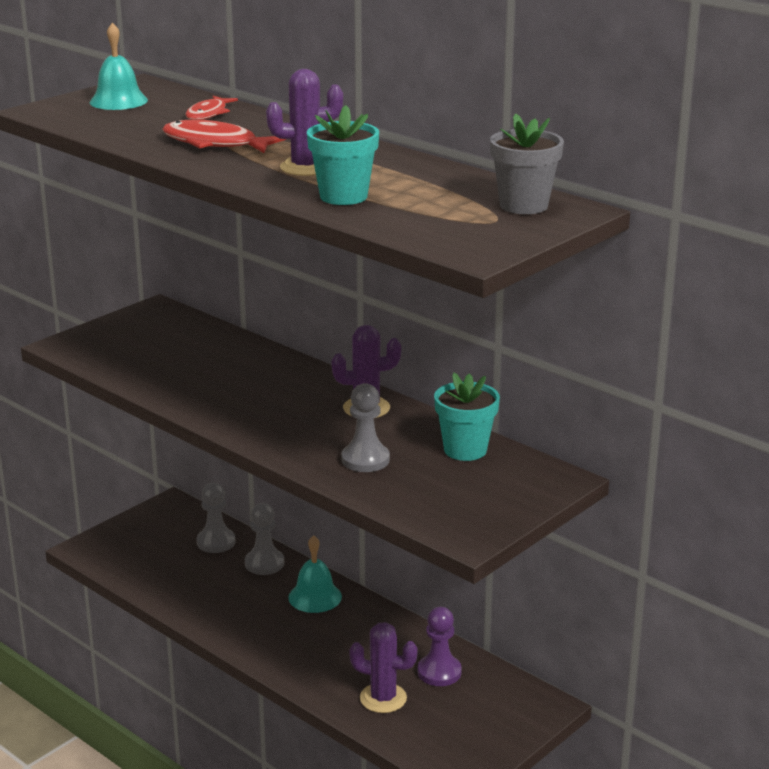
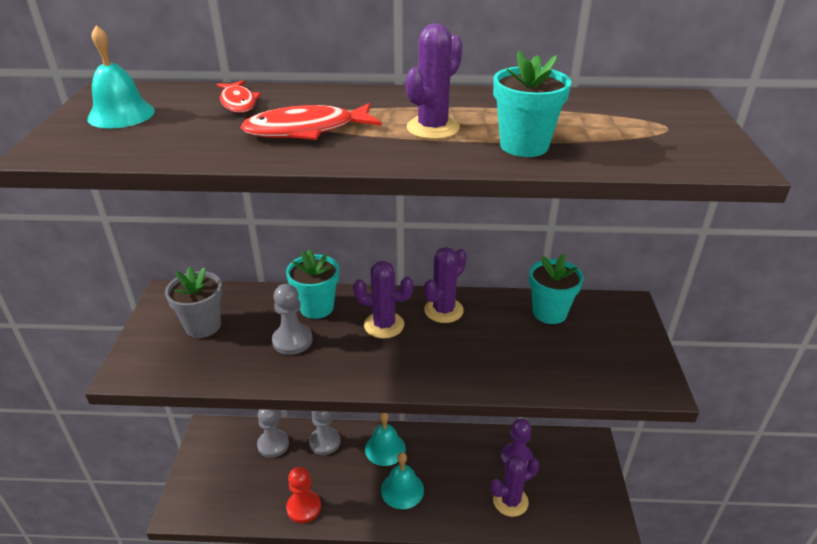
camera: 40 degrees left, 10 degrees up
grey pawn [341,383,390,472] -> grey pawn moved to [272,284,313,355]
grey flower pot [490,113,564,214] -> grey flower pot moved to [165,267,223,338]
none -> turquoise flower pot [286,249,339,319]
none -> red pawn [286,467,321,523]
none -> purple cactus [353,261,414,339]
none -> turquoise bell [381,452,424,509]

